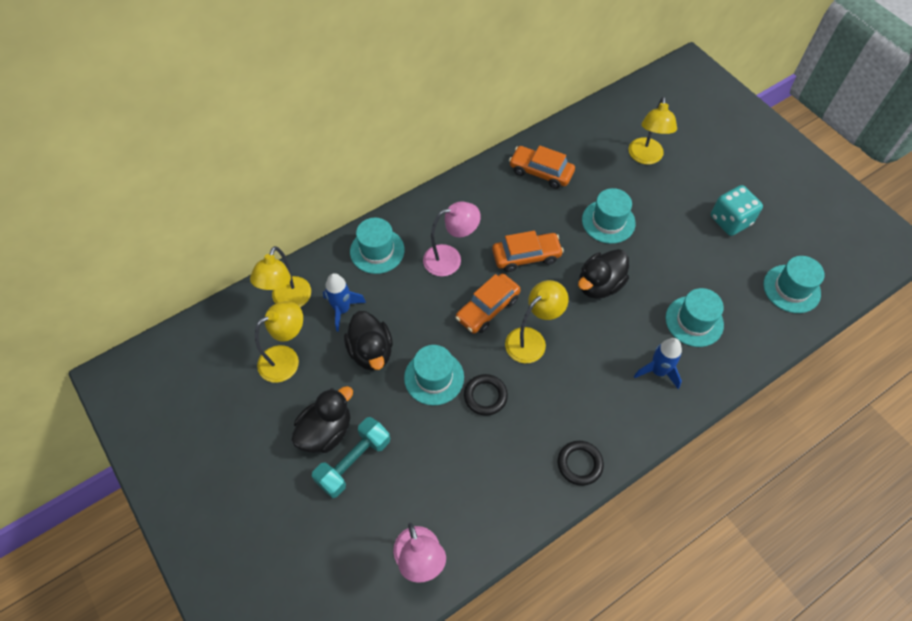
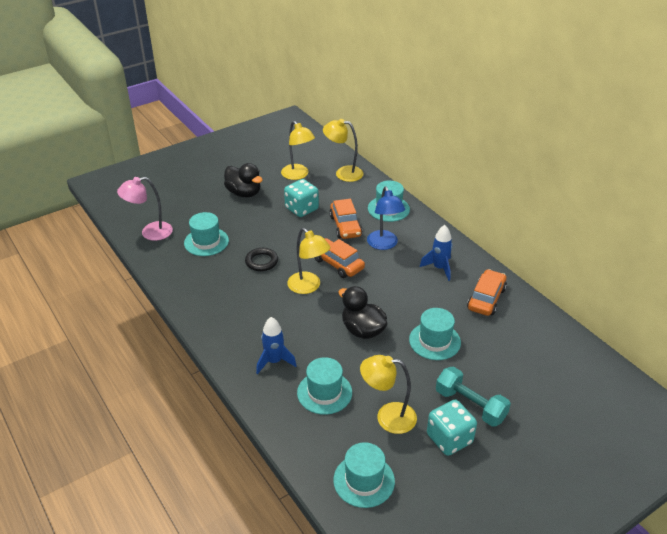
camera: 90 degrees right, 20 degrees down
turquoise dumbbell [312,417,390,498] -> turquoise dumbbell moved to [436,367,511,427]
blue rocket [323,273,366,332] -> blue rocket moved to [420,225,453,281]
black duck [344,311,393,371] -> turquoise dice [284,179,319,217]
turquoise hat [404,345,464,405] -> turquoise hat moved to [184,212,229,256]
pink lamp [423,201,481,276] -> blue lamp [367,187,405,250]
orange car [492,230,564,272] -> orange car moved to [329,199,362,239]
black ring [558,441,604,486] -> none
yellow lamp [629,97,677,164] -> yellow lamp moved to [360,355,417,434]

